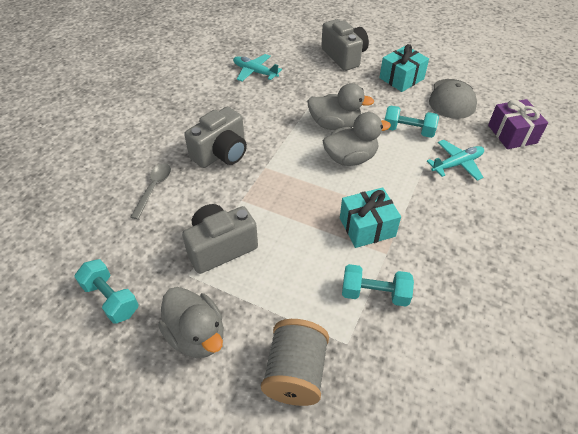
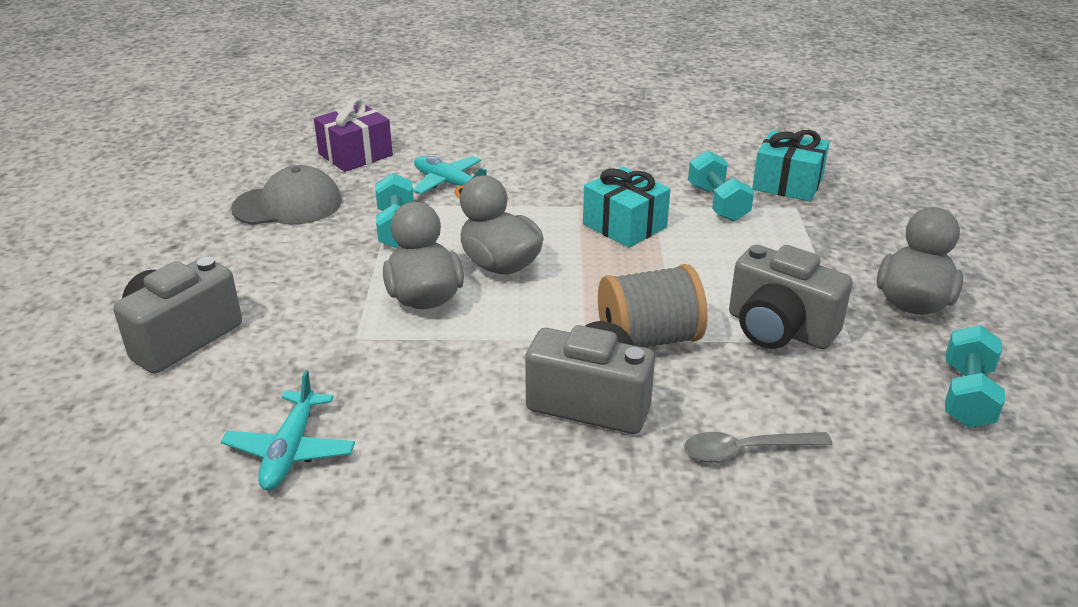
camera: 115 degrees left, 15 degrees down
grey spool [261,319,329,406] -> grey spool moved to [598,264,707,348]
turquoise gift [379,44,429,92] -> turquoise gift moved to [752,130,829,202]

